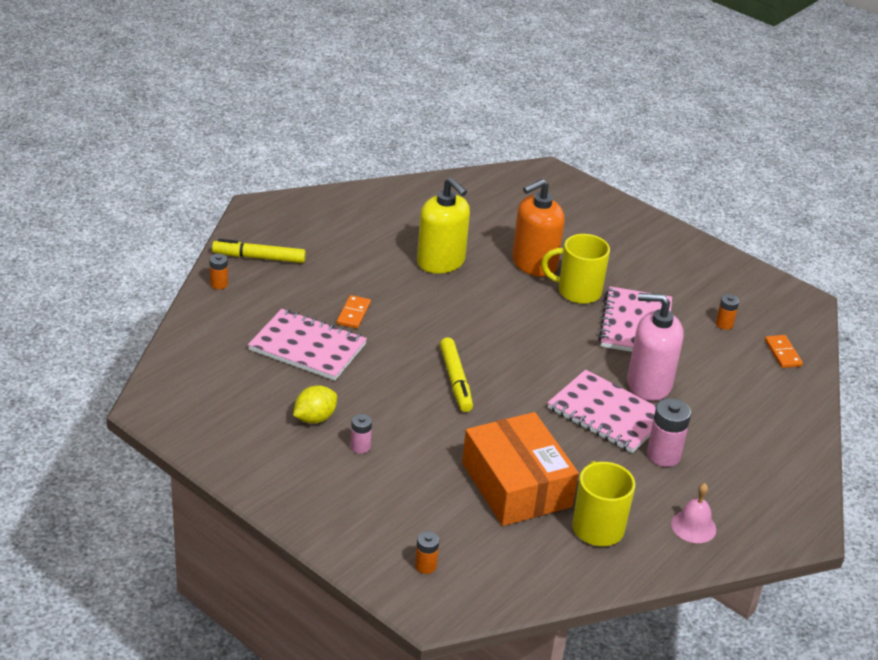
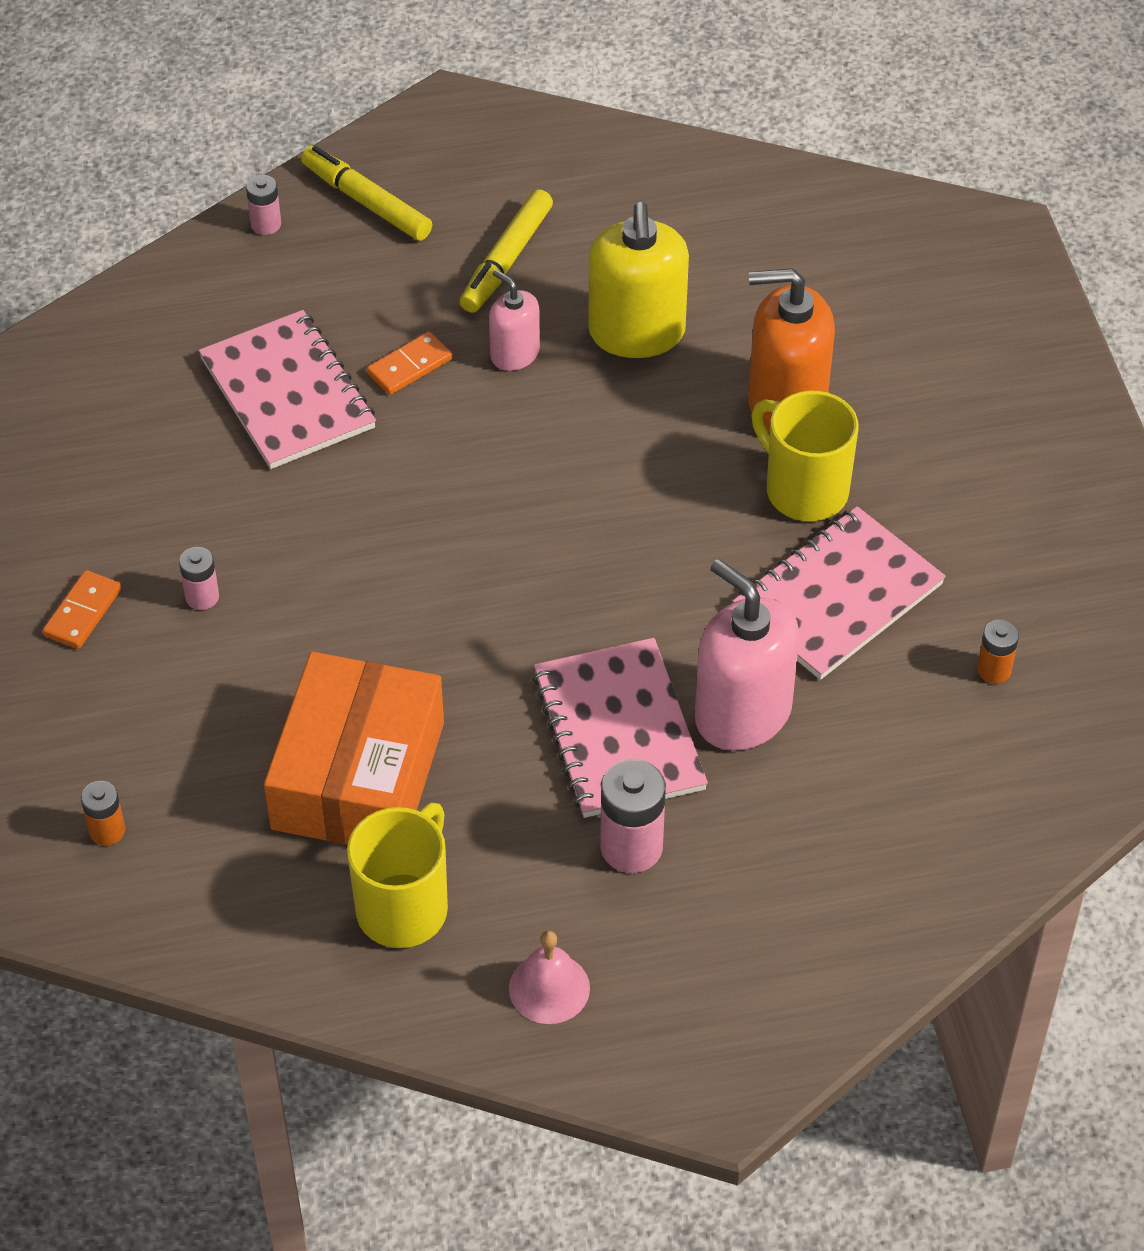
camera: 40 degrees right, 15 degrees up
orange battery [209,254,228,289] -> pink battery [246,175,281,235]
yellow lemon [293,385,337,424] -> none
yellow marker [440,337,473,412] -> yellow marker moved to [460,189,553,313]
orange domino [765,335,803,368] -> orange domino moved to [42,570,121,649]
none -> pink soap dispenser [489,269,540,371]

